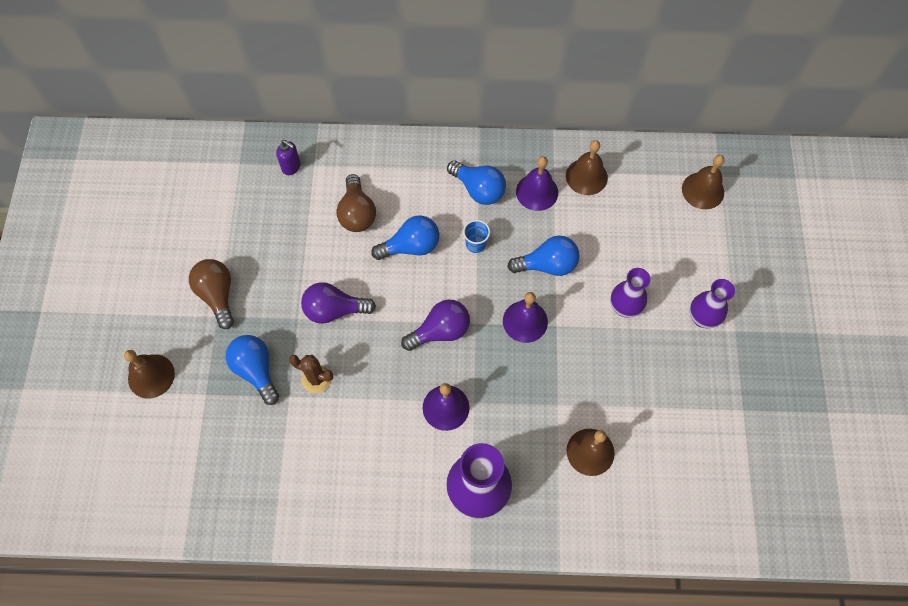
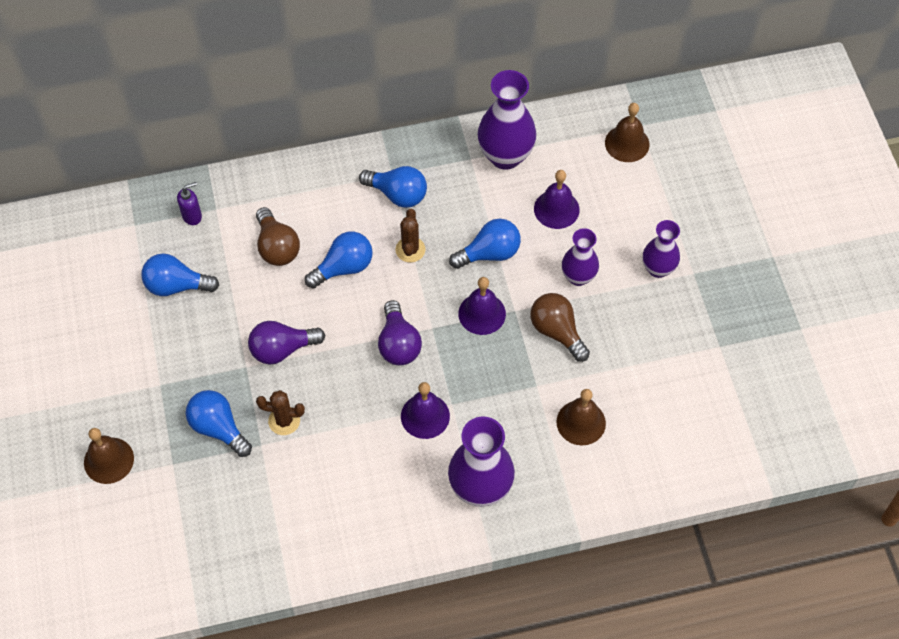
camera: 15 degrees left, 5 degrees down
brown light bulb [189,259,234,329] -> brown light bulb moved to [530,293,590,362]
purple soap dispenser [276,140,301,175] -> purple soap dispenser turned 45 degrees counterclockwise [177,182,202,225]
purple light bulb [401,299,470,351] -> purple light bulb turned 120 degrees clockwise [378,300,422,365]
blue cup [463,220,490,253] -> brown cactus [395,209,426,263]
purple bell [516,156,558,211] -> purple bell moved to [534,170,580,229]
brown bell [566,140,608,195] -> purple vase [477,70,537,170]
none -> blue light bulb [141,253,219,296]

